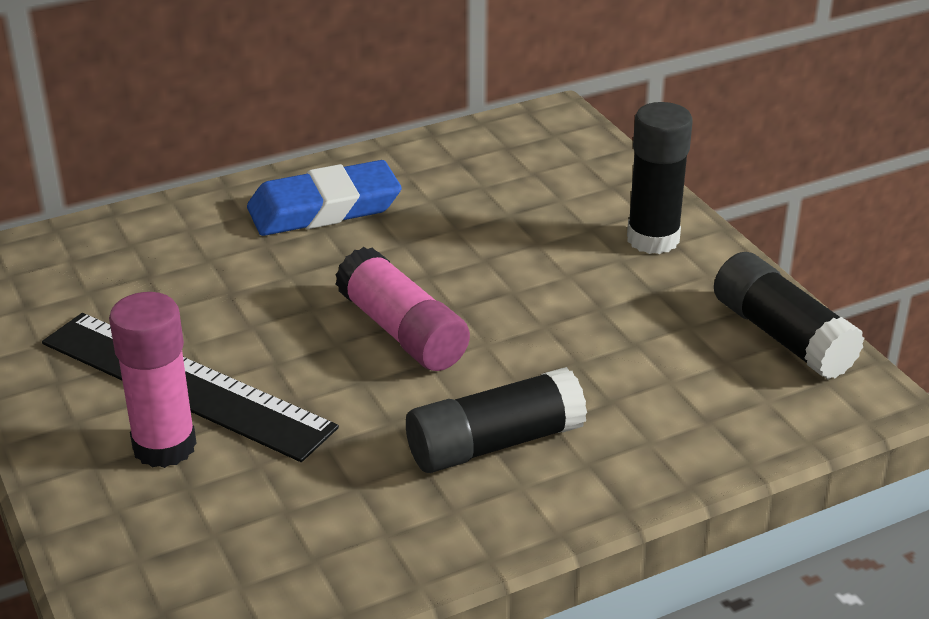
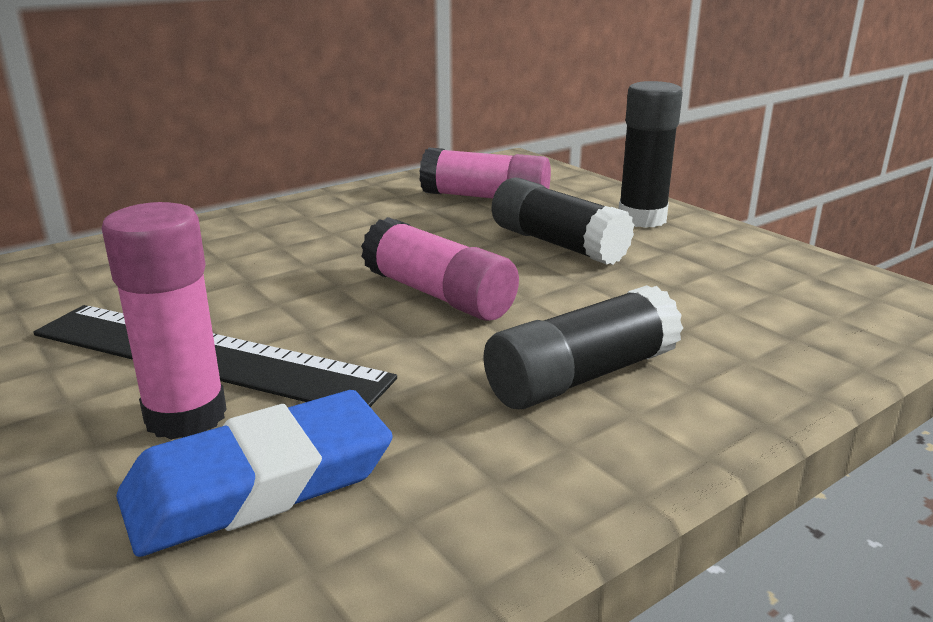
camera: 10 degrees left, 10 degrees down
blue eraser [247,160,401,236] -> blue eraser moved to [116,390,393,557]
black glue stick [714,252,865,379] -> black glue stick moved to [492,177,634,265]
none -> pink glue stick [419,147,551,198]

